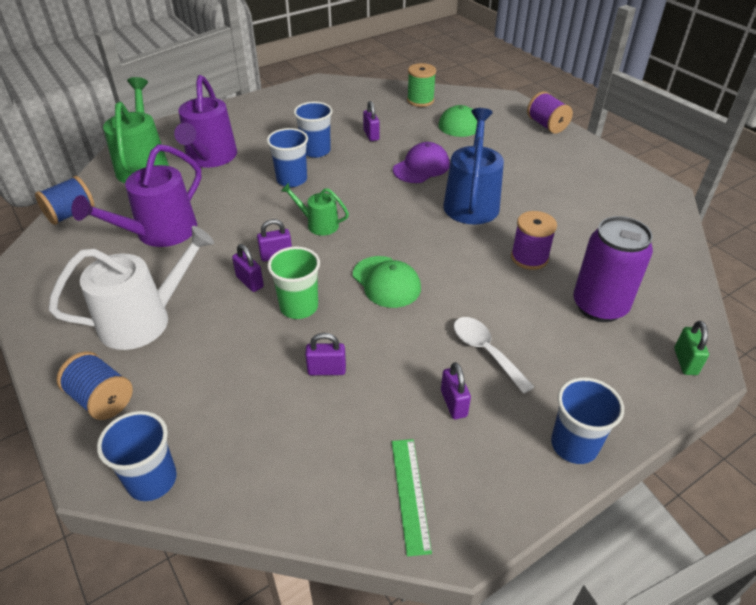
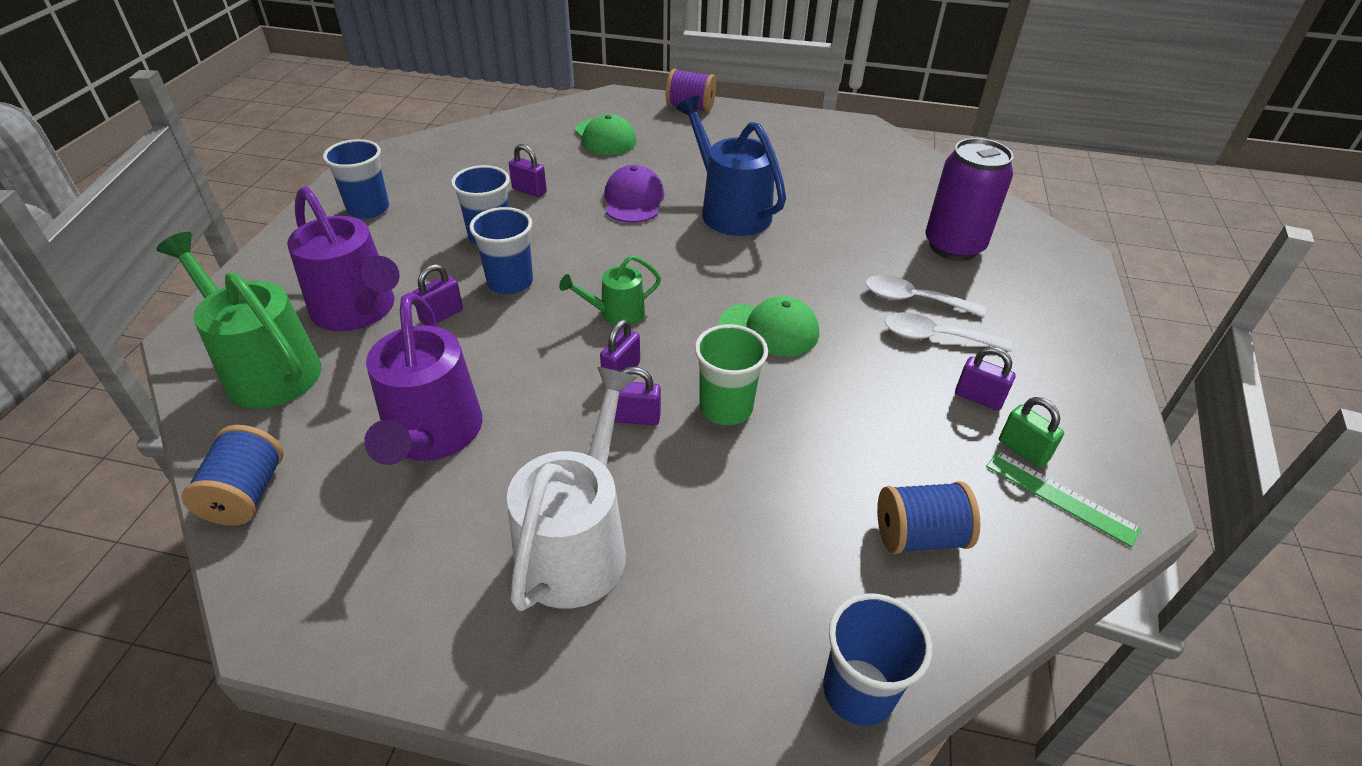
camera: 45 degrees left, 0 degrees up
blue spool [57,351,133,420] -> blue spool moved to [877,481,980,554]
purple padlock [305,333,346,375] -> purple padlock moved to [413,264,463,326]
green spool [407,63,436,107] -> none
purple spool [511,211,557,270] -> none
blue cup [551,377,624,464] -> blue cup moved to [323,139,389,219]
green padlock [674,321,709,375] -> green padlock moved to [999,397,1064,468]
none -> white spoon [866,275,986,317]

